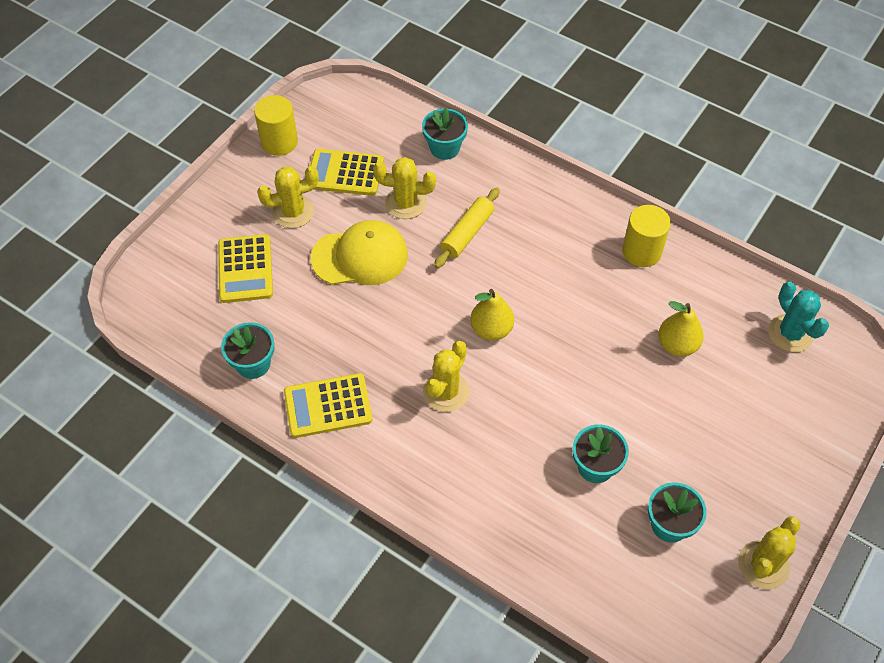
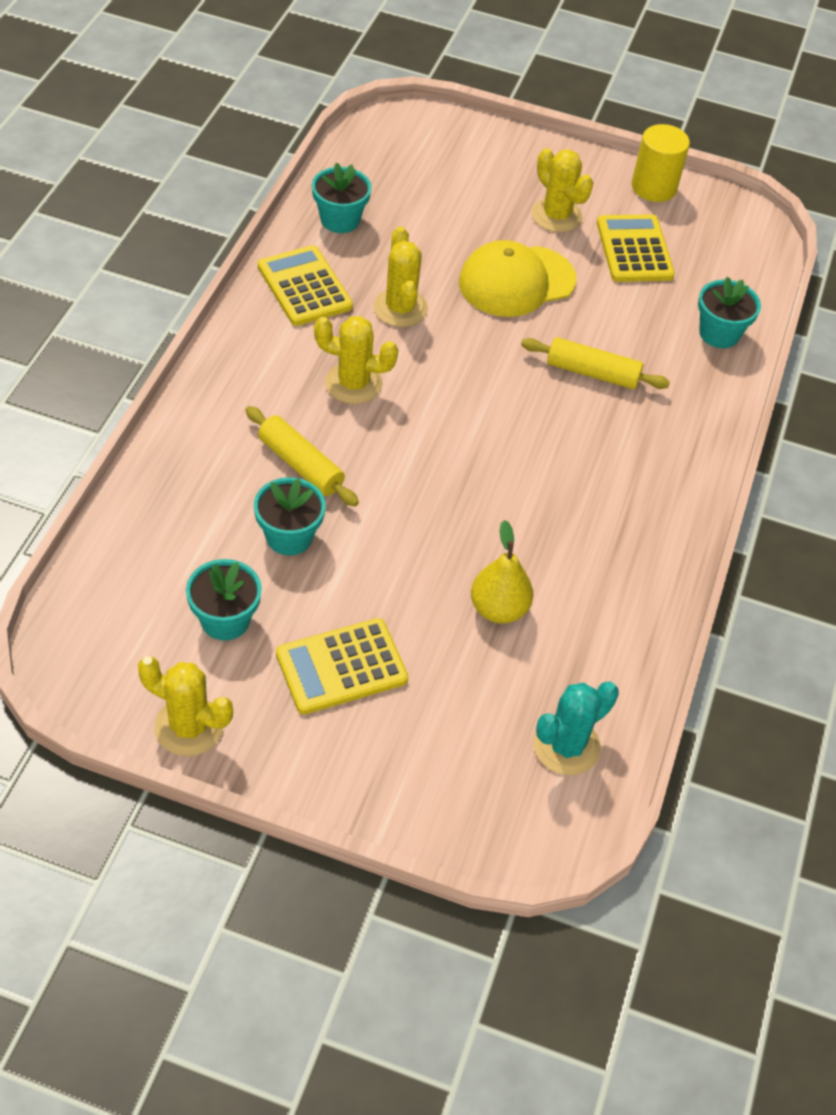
camera: 70 degrees right, 5 degrees down
yellow calculator [218,234,273,303] -> yellow calculator moved to [276,618,408,714]
yellow cap [311,220,408,285] -> yellow cap turned 90 degrees clockwise [459,240,577,317]
yellow cactus [373,157,436,219] -> yellow cactus moved to [373,226,428,327]
yellow pear [470,289,514,341] -> none
yellow cylinder [622,205,671,267] -> none
none -> yellow rolling pin [245,406,359,507]

